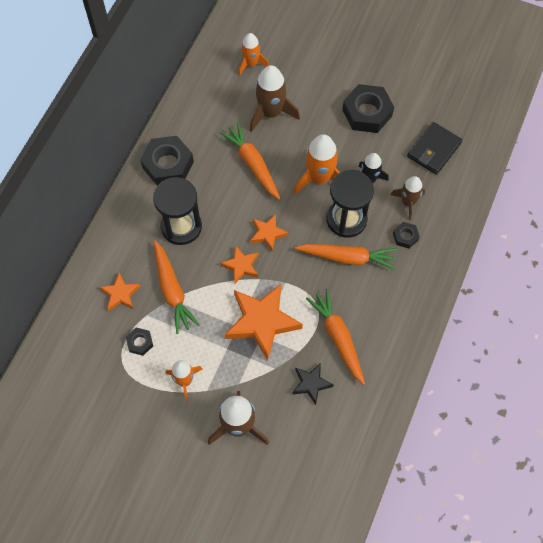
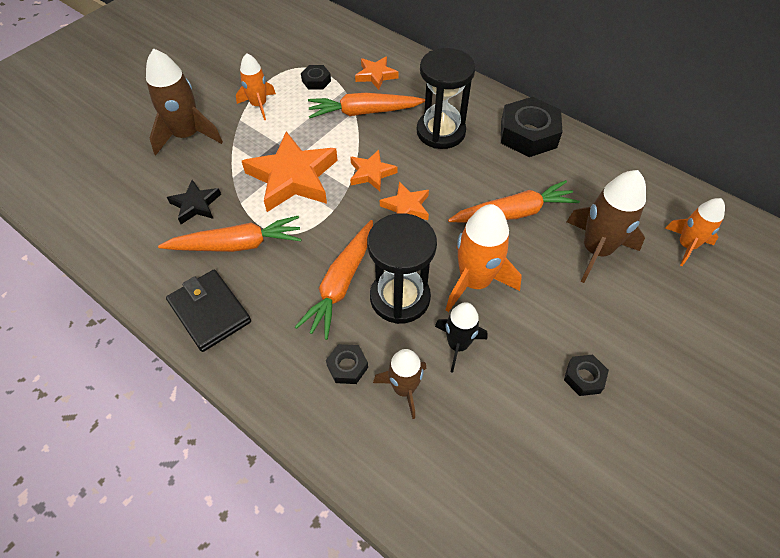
camera: 105 degrees right, 10 degrees down
black nut [342,84,394,133] -> black nut [564,355,609,396], size x0.49
black wallet [407,122,462,175] -> black wallet moved to [166,270,251,352]

